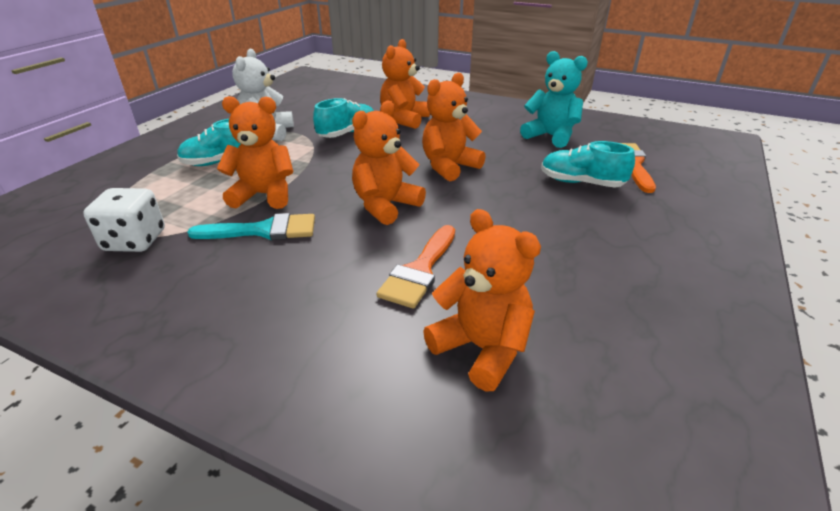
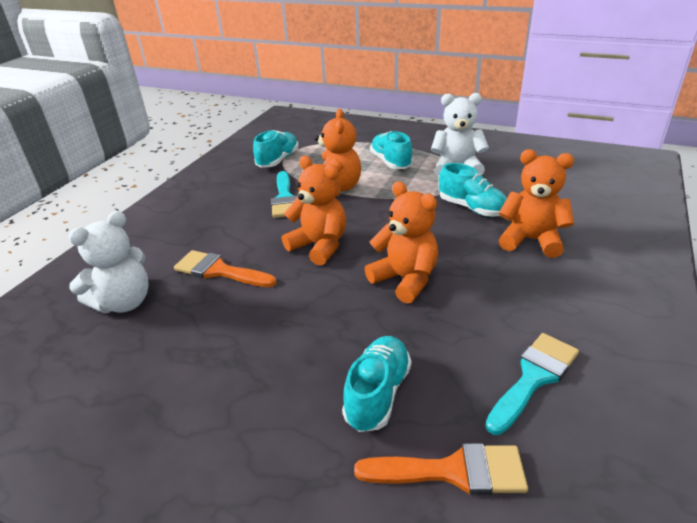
camera: 90 degrees right, 0 degrees up
white dice [83,188,165,252] -> turquoise shoe [253,130,299,168]
orange teddy bear [423,209,541,392] -> white teddy bear [68,211,149,313]
turquoise teddy bear [520,51,588,148] -> turquoise brush [485,333,579,435]

